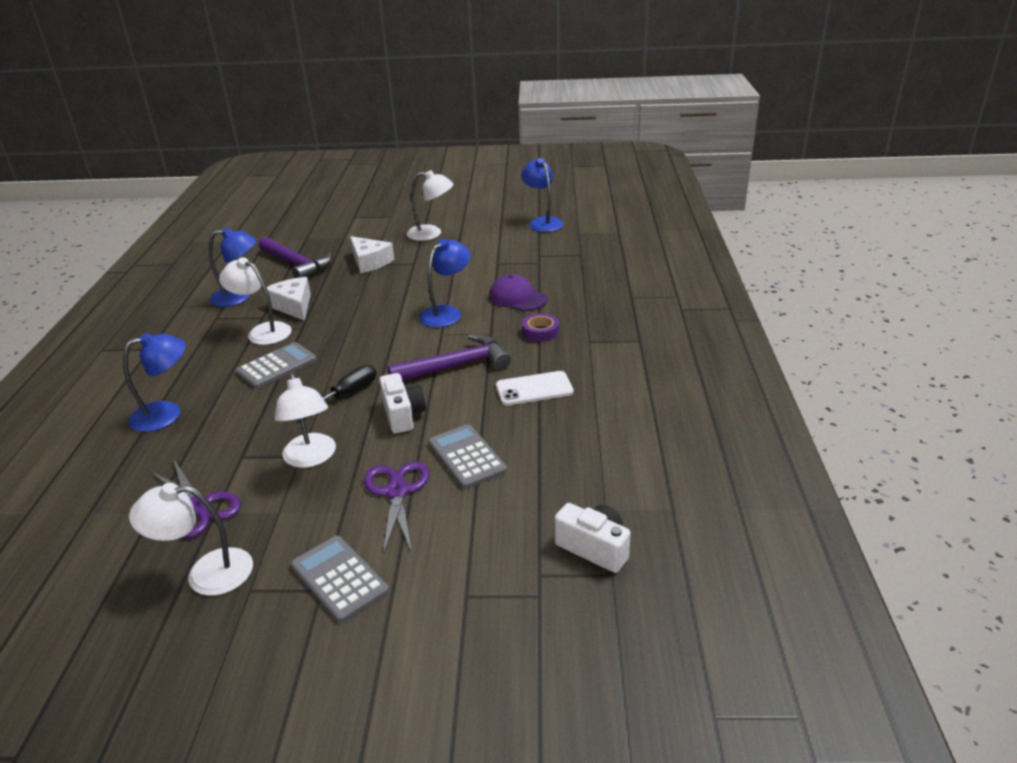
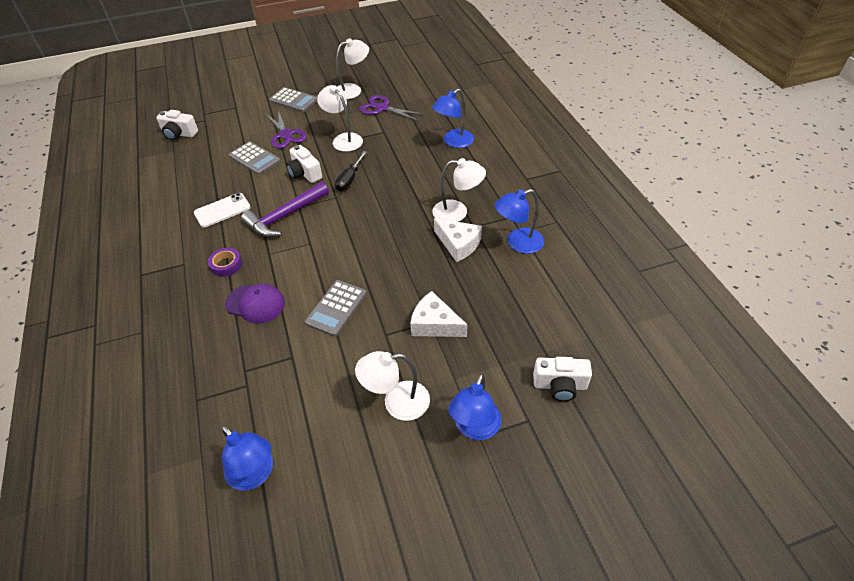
camera: 160 degrees right, 15 degrees up
grey calculator [236,342,317,389] -> grey calculator moved to [305,280,366,336]
purple hammer [259,237,332,278] -> none
blue lamp [419,239,471,327] -> blue lamp moved to [448,373,502,440]
none -> white camera [533,357,592,402]

